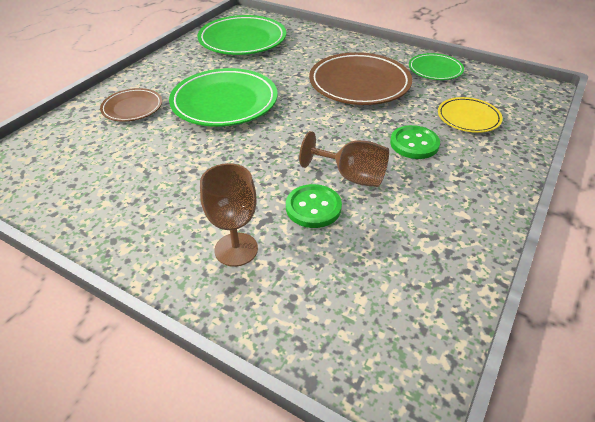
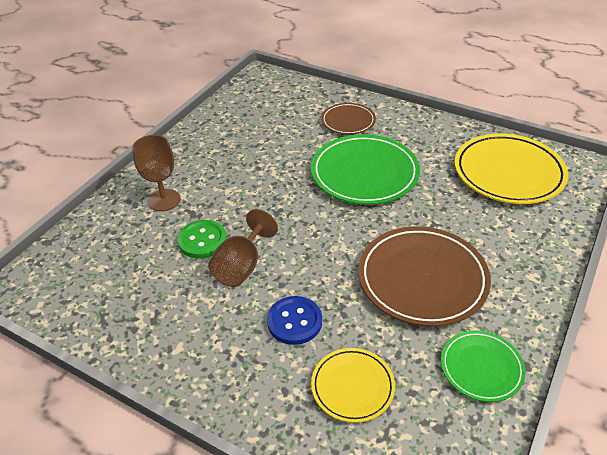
camera: 90 degrees right, 0 degrees up
green plate [197,15,286,55] -> yellow plate [455,133,568,204]
green button [390,125,440,159] -> blue button [267,296,322,345]

